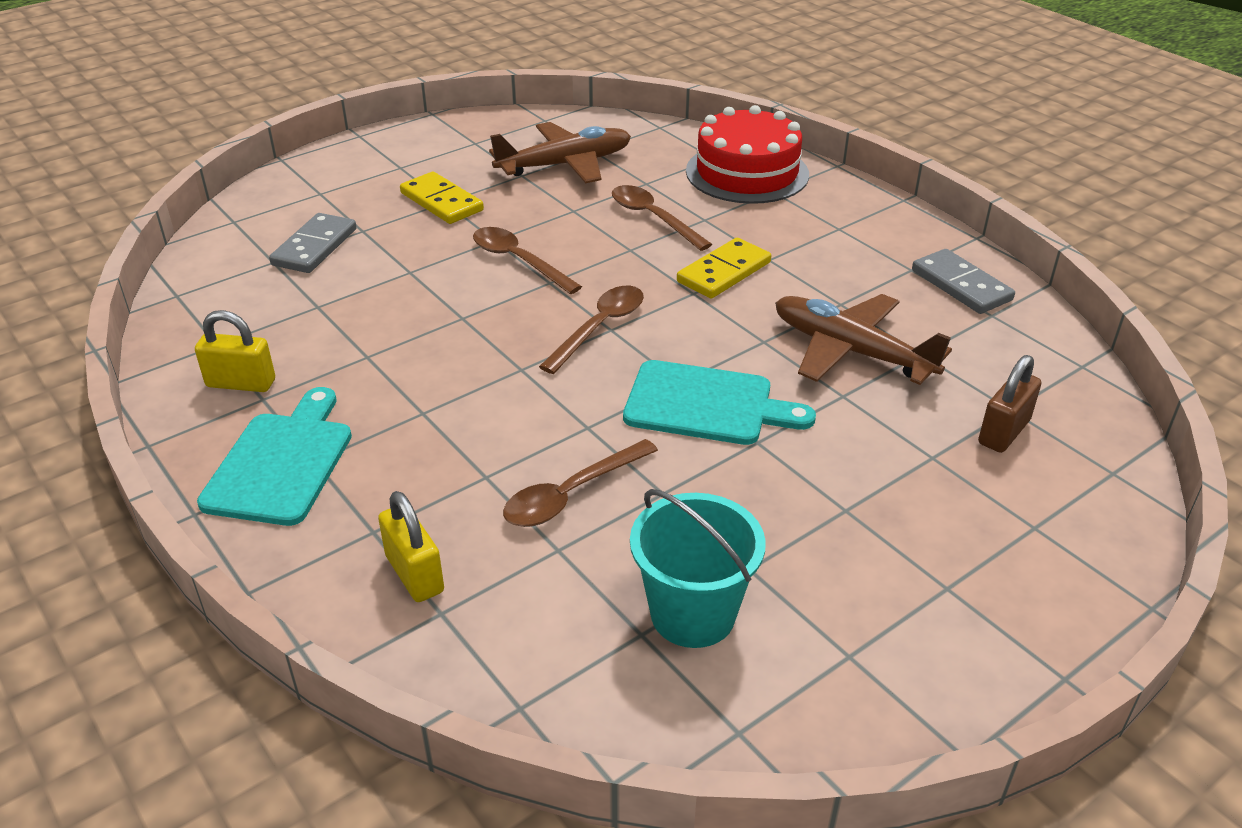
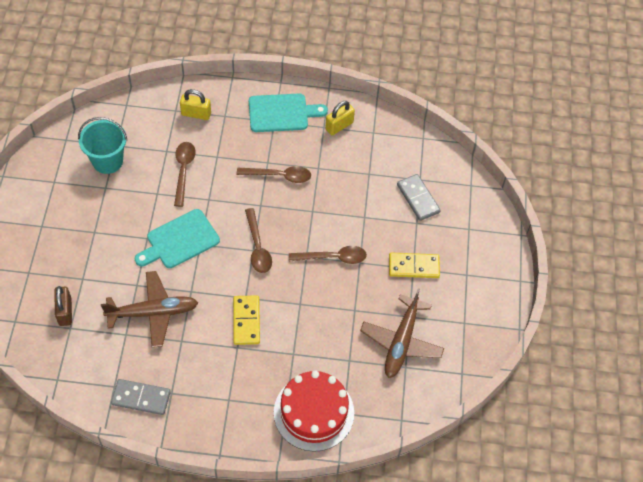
camera: 130 degrees right, 20 degrees up
turquoise cutting board [197,387,352,526] -> turquoise cutting board turned 60 degrees counterclockwise [249,94,328,132]
brown spoon [612,185,712,251] -> brown spoon moved to [237,166,311,183]

